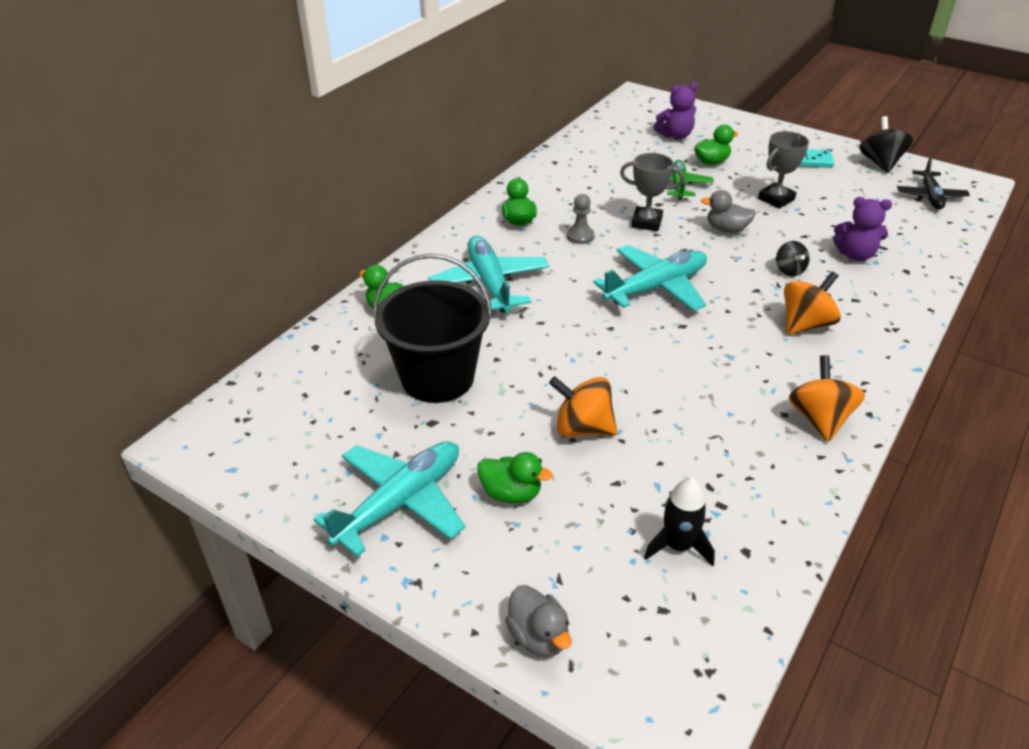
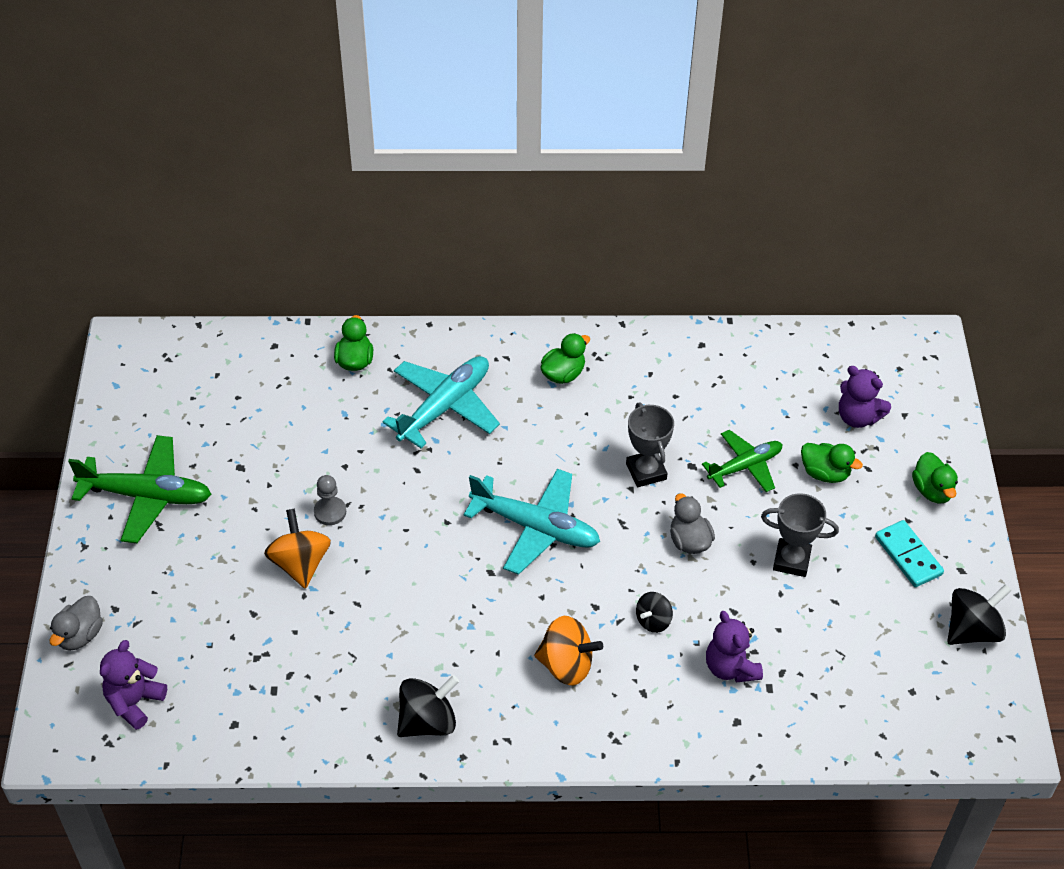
camera: 55 degrees right, 10 degrees up
turquoise plane [314,441,465,557] -> green plane [68,435,212,543]
black bucket [373,253,492,403] -> none
green duck [477,452,553,503] -> green duck moved to [912,452,958,503]
grey pawn [567,194,594,244] -> grey pawn moved to [314,475,346,525]
black rocket [644,478,715,566] -> none
orange spinning top [789,355,865,442] -> black spinning top [397,675,459,737]
black plane [897,158,970,209] -> none
none -> purple teddy bear [100,640,167,730]

